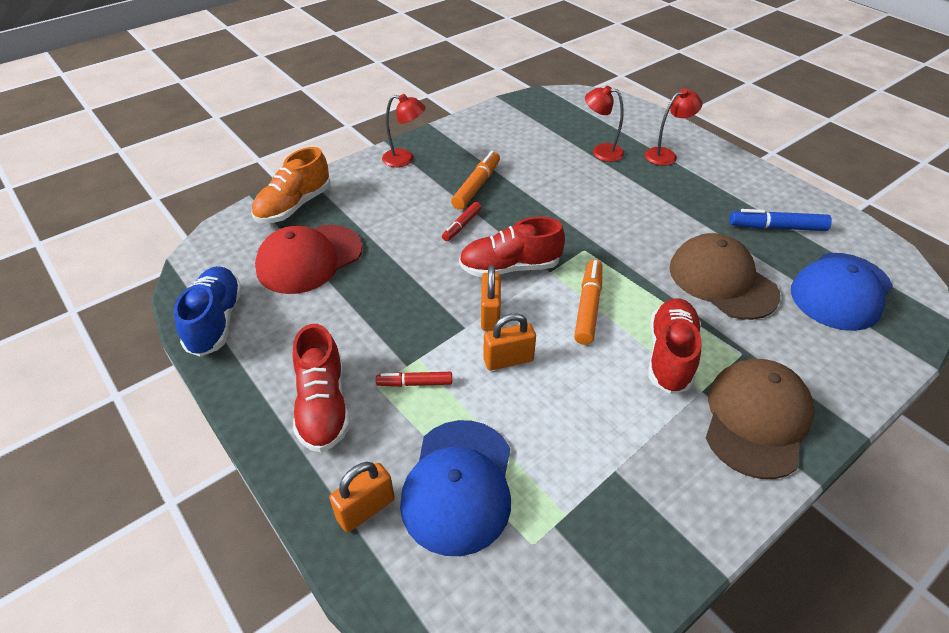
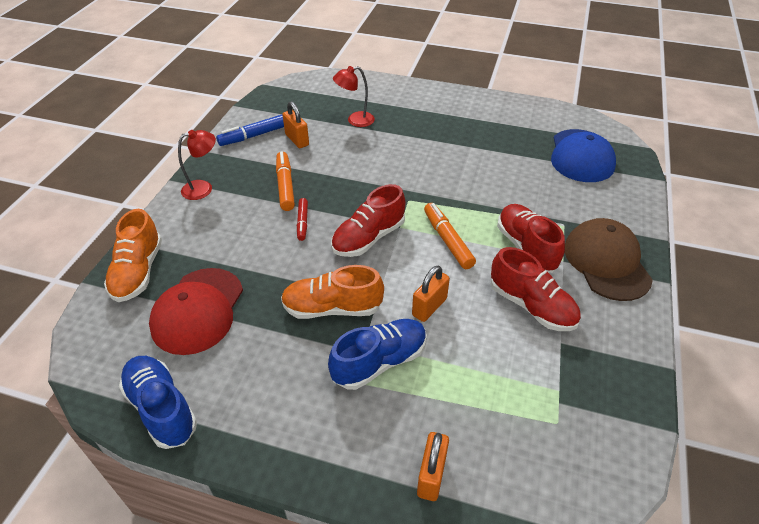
camera: 35 degrees left, 0 degrees up
red shoe [292,324,350,452] -> red shoe moved to [491,247,581,331]
red marker [376,372,452,387] -> blue shoe [328,319,427,390]
blue cap [400,420,511,556] -> none
orange padlock [481,265,501,331] -> orange padlock moved to [283,101,309,148]
red lamp [645,88,702,166] -> none
brown cap [669,233,780,320] -> none
blue marker [730,209,832,231] -> blue marker moved to [216,114,284,146]
none -> orange shoe [281,265,384,319]

